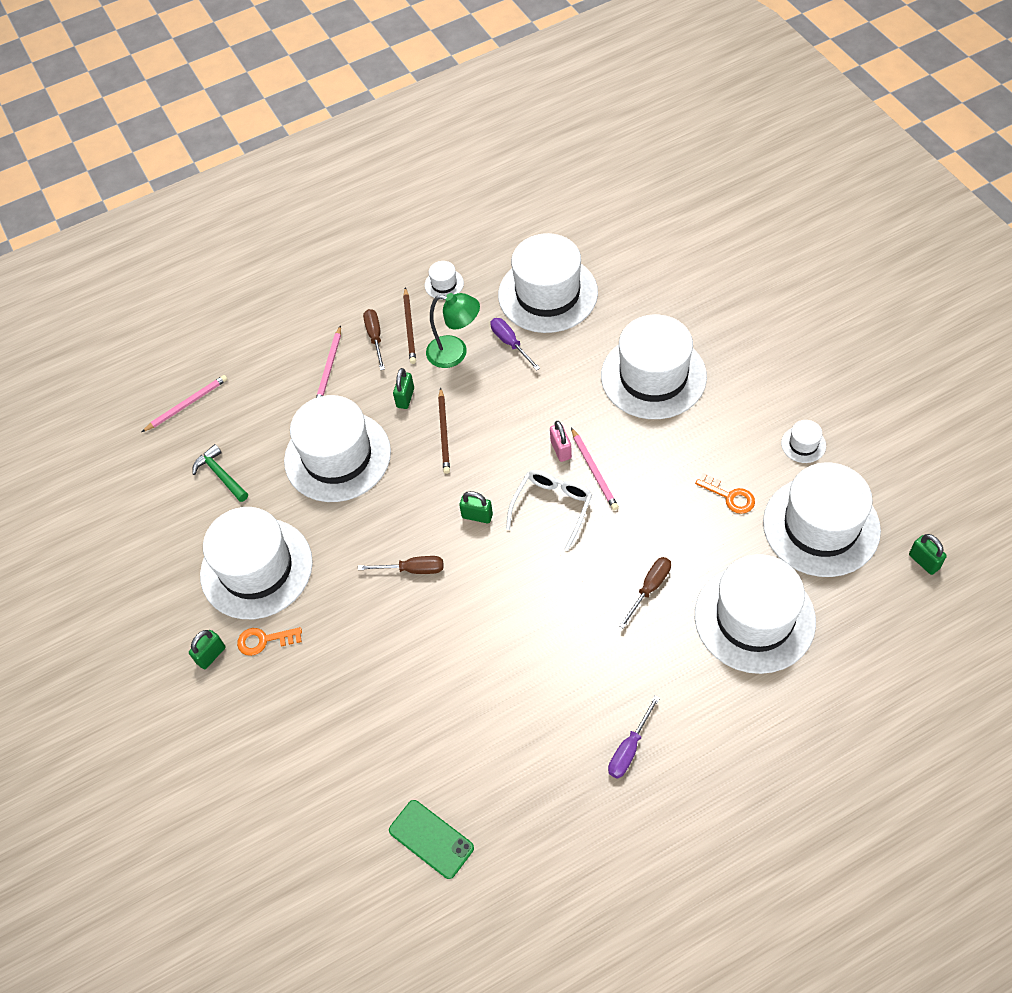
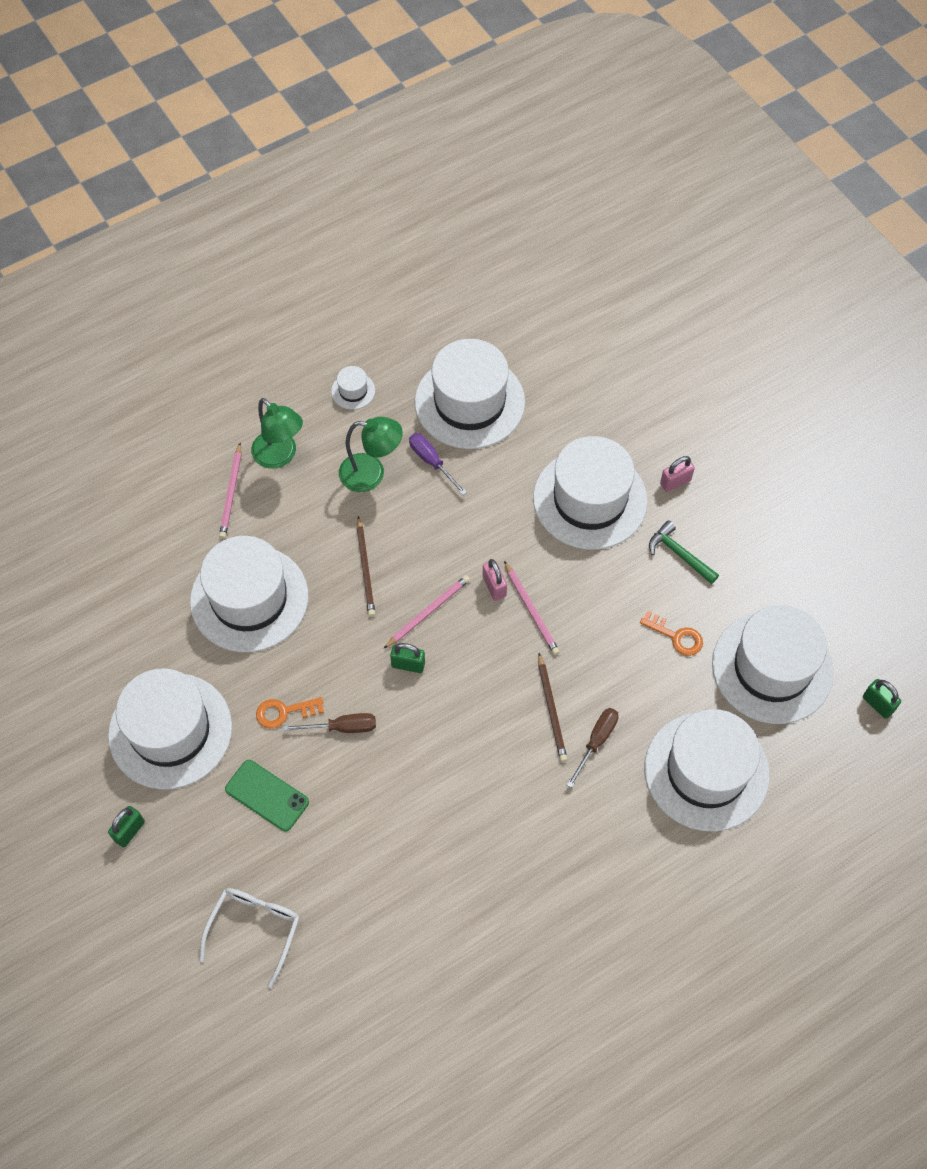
camera: 10 degrees left, 5 degrees up
pink pencil [142,375,228,432] -> pink pencil moved to [384,575,470,648]
green hammer [192,444,248,502] -> green hammer moved to [649,520,719,584]
orange key [237,627,302,656] -> orange key moved to [256,697,324,729]
brown screwdriver [363,309,385,370] -> green lamp [251,398,303,469]
green phone [389,800,474,879] -> green phone moved to [225,760,309,831]
green padlock [393,368,414,409] -> none
brown pencil [403,287,416,364] -> brown pencil moved to [538,653,567,762]
white glasses [506,470,592,551] -> white glasses moved to [199,888,299,988]
purple screwdriver [608,695,660,779] -> none
white hat [781,420,826,463] -> none
none -> pink padlock [660,456,695,492]

